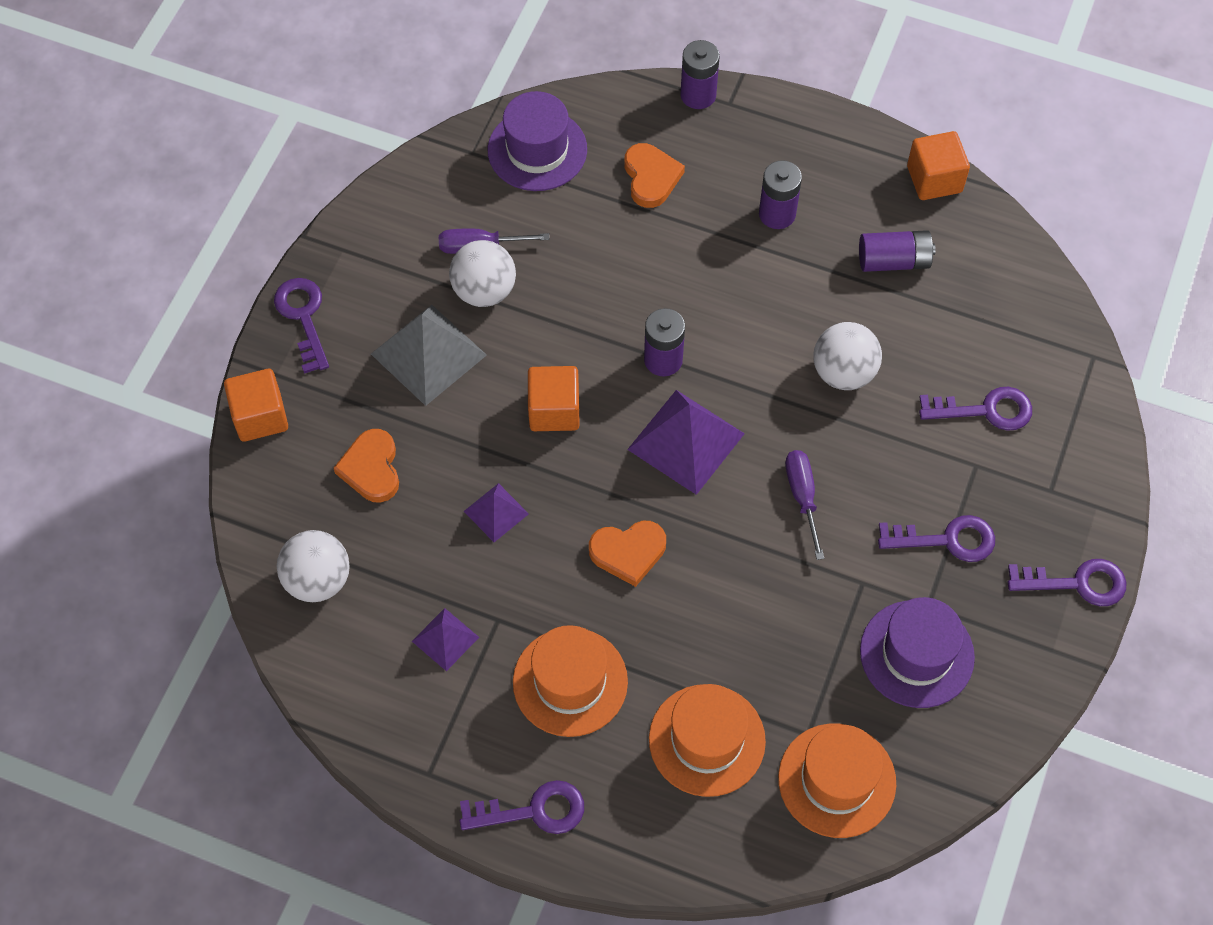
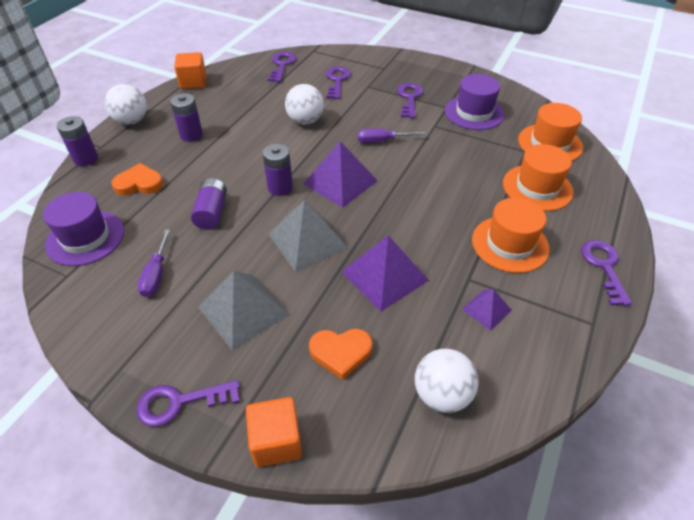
camera: 85 degrees left, 15 degrees down
white ball [449,240,516,307] -> white ball moved to [105,84,147,125]
purple pyramid [464,483,529,542] -> purple pyramid [341,235,429,311], size x1.85
orange cube [528,366,580,431] -> grey pyramid [268,200,348,272]
orange heart [589,521,666,587] -> none
purple battery [859,230,936,272] -> purple battery moved to [191,178,227,230]
purple key [1008,559,1126,606] -> purple key moved to [268,52,296,82]

